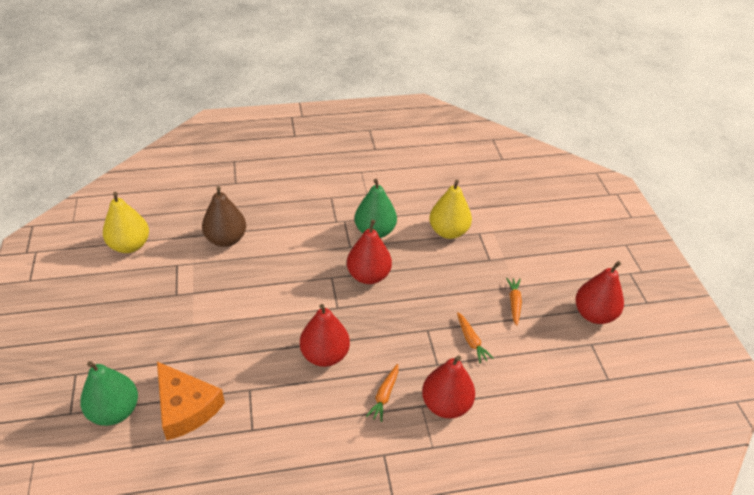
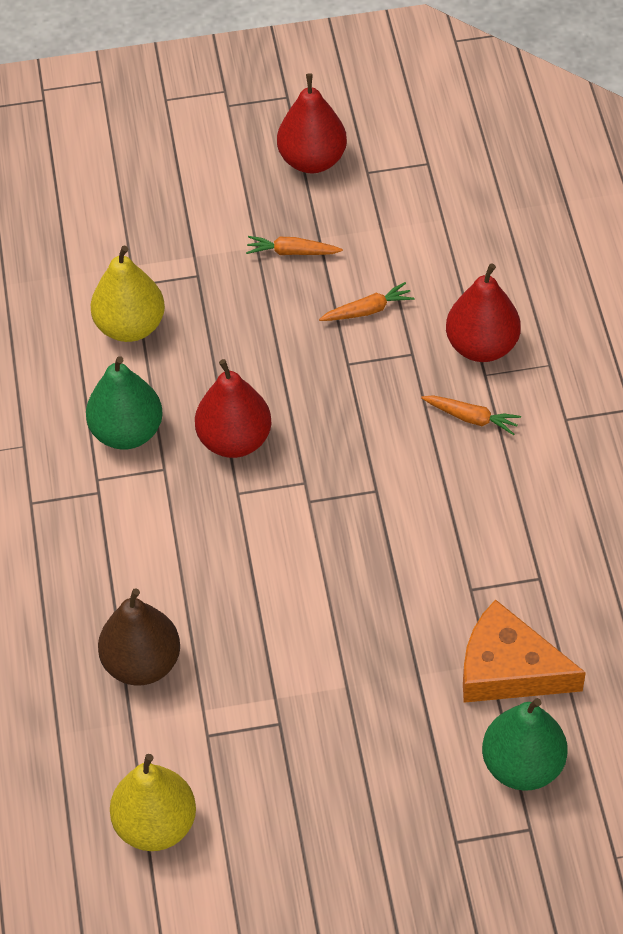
camera: 85 degrees left, 10 degrees up
orange cheese [157,362,225,440] -> orange cheese turned 120 degrees counterclockwise [463,599,586,703]
red pear [300,304,350,367] -> none

